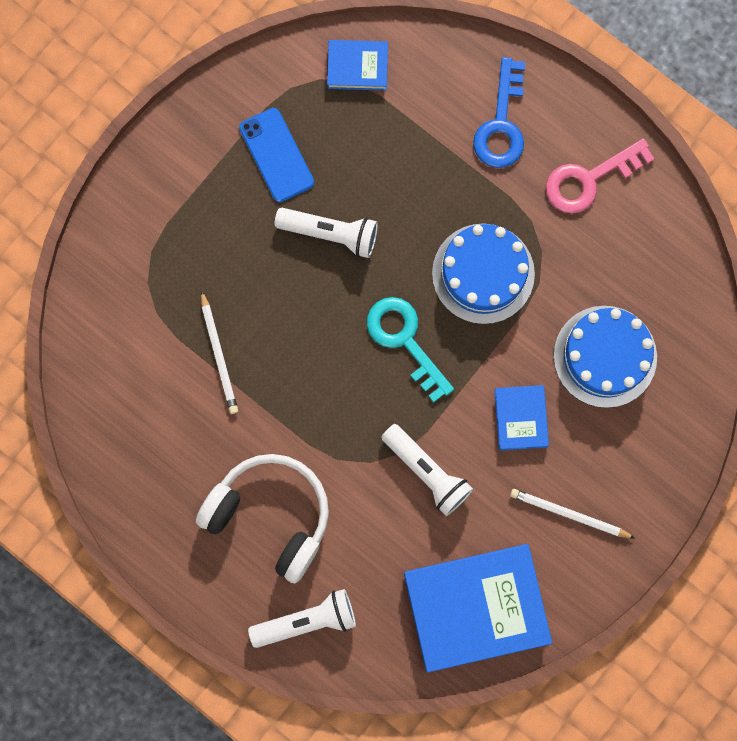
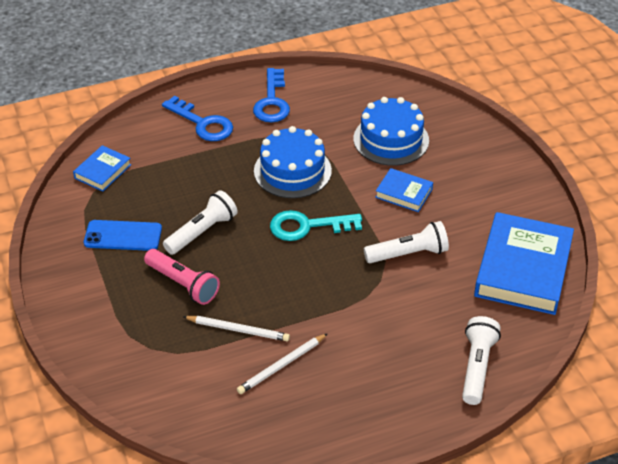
camera: 60 degrees left, 35 degrees down
white headphones [196,454,329,584] -> none
white pencil [510,489,635,539] -> white pencil moved to [237,333,328,394]
pink key [546,138,654,213] -> blue key [253,68,290,122]
none -> pink flashlight [144,249,220,305]

